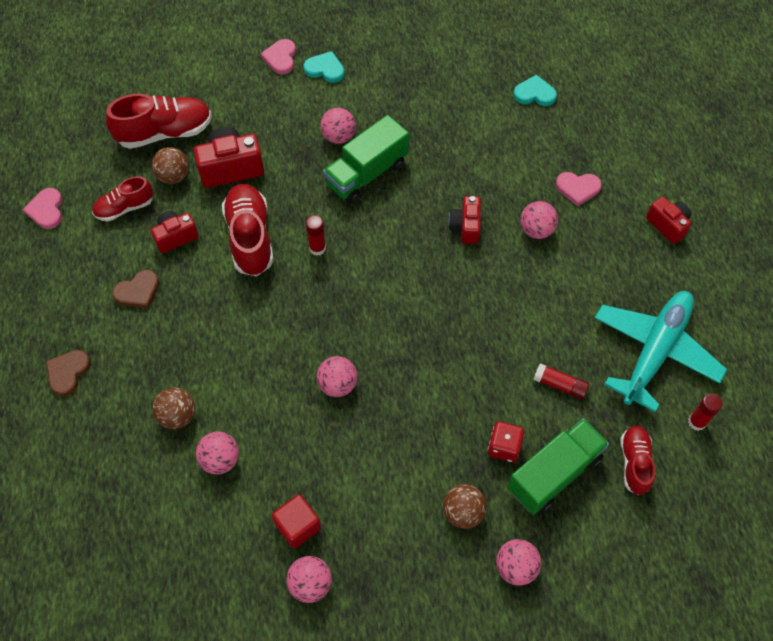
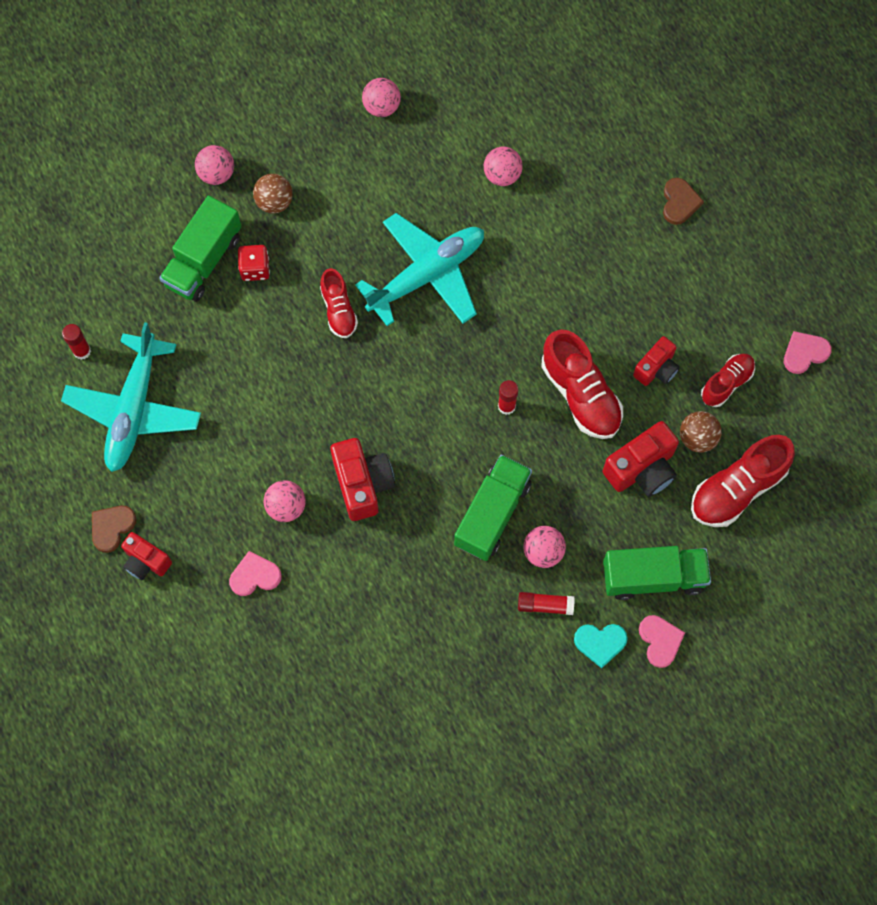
camera: 160 degrees right, 10 degrees up
pink heart [23,188,63,229] -> pink heart turned 90 degrees counterclockwise [784,331,832,374]
brown heart [112,270,159,308] -> brown heart moved to [92,506,137,553]
brown ball [152,387,195,429] -> none
red cube [272,494,321,549] -> none
pink ball [316,356,357,397] -> turquoise plane [355,213,484,326]
red camera [448,196,481,244] -> red camera [330,438,395,521], size x1.56
turquoise heart [513,75,557,106] -> none
red glue stick [533,363,589,400] -> red glue stick moved to [518,592,575,615]
red shoe [620,426,655,495] -> red shoe moved to [320,268,358,338]
none -> green truck [603,546,711,600]

